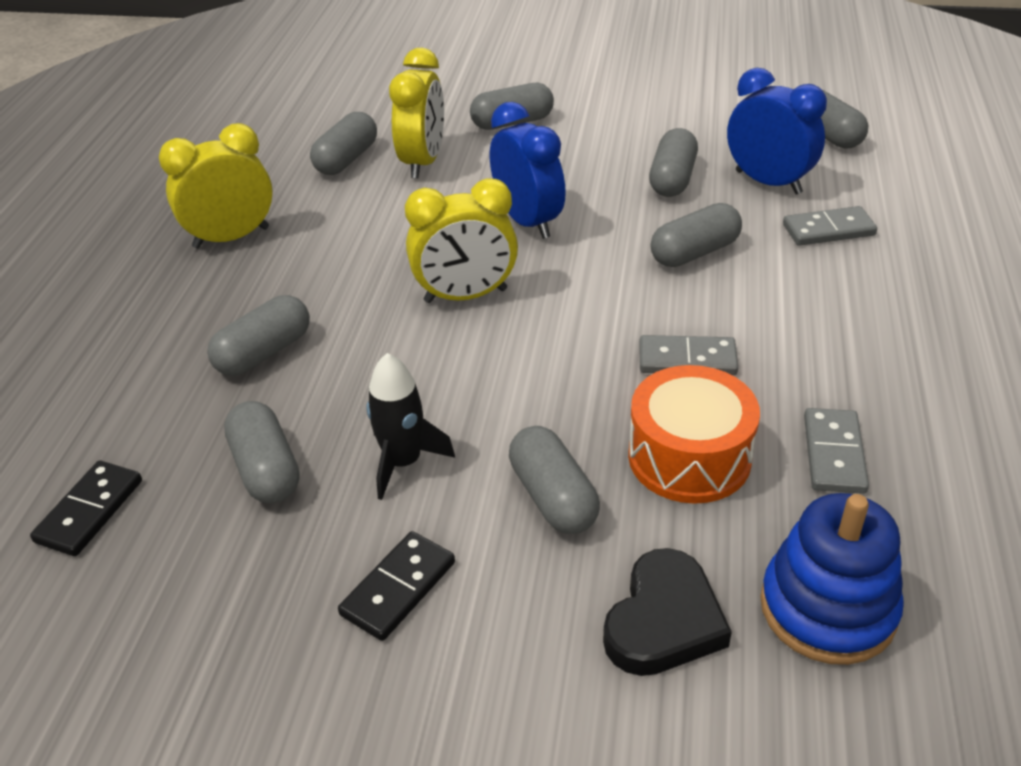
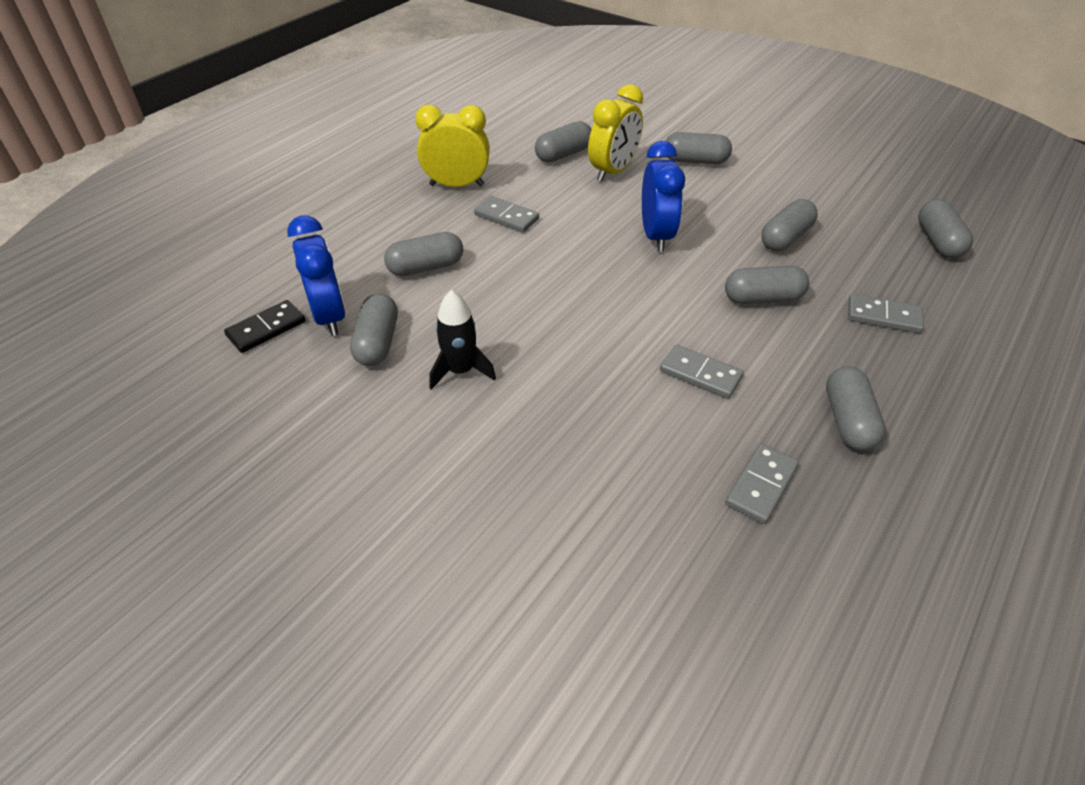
camera: 25 degrees right, 5 degrees up
black domino [338,531,455,641] -> none
yellow clock [405,178,518,303] -> none
grey capsule [509,426,600,534] -> grey capsule moved to [826,366,886,451]
black heart [603,548,732,676] -> none
orange drum [628,365,760,504] -> none
blue clock [727,68,827,194] -> blue clock moved to [287,216,345,336]
blue stacking toy [760,493,904,665] -> none
none -> grey domino [474,196,539,233]

